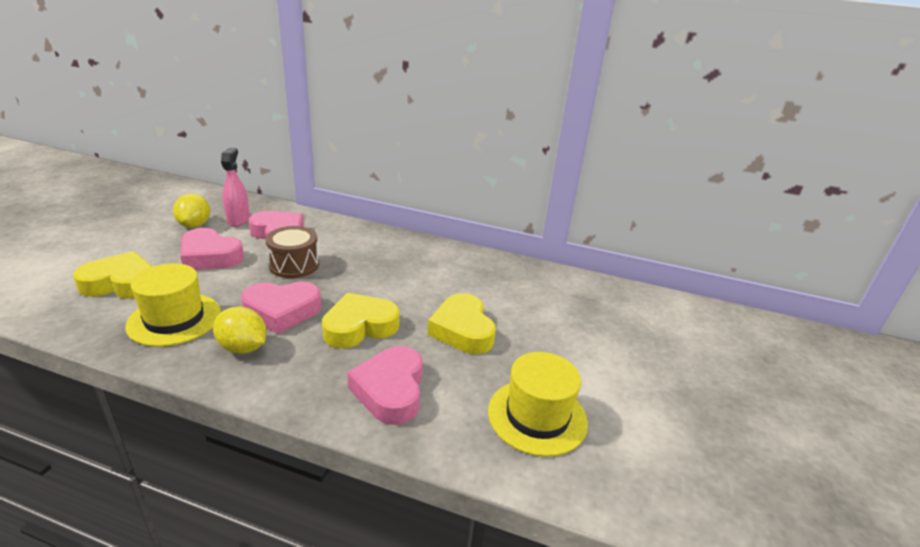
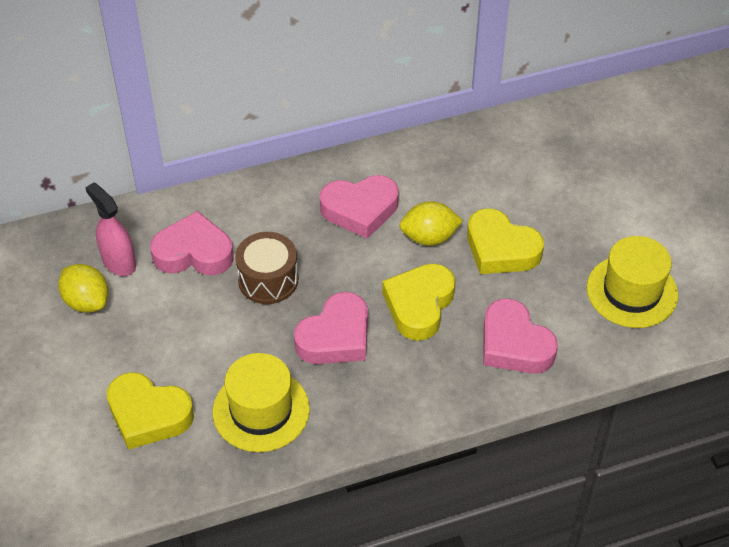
camera: 35 degrees left, 20 degrees up
yellow heart [73,251,153,299] -> yellow heart turned 120 degrees counterclockwise [107,372,194,450]
pink heart [180,228,244,270] -> pink heart moved to [320,175,399,239]
yellow lemon [213,307,266,354] -> yellow lemon moved to [399,201,463,246]

